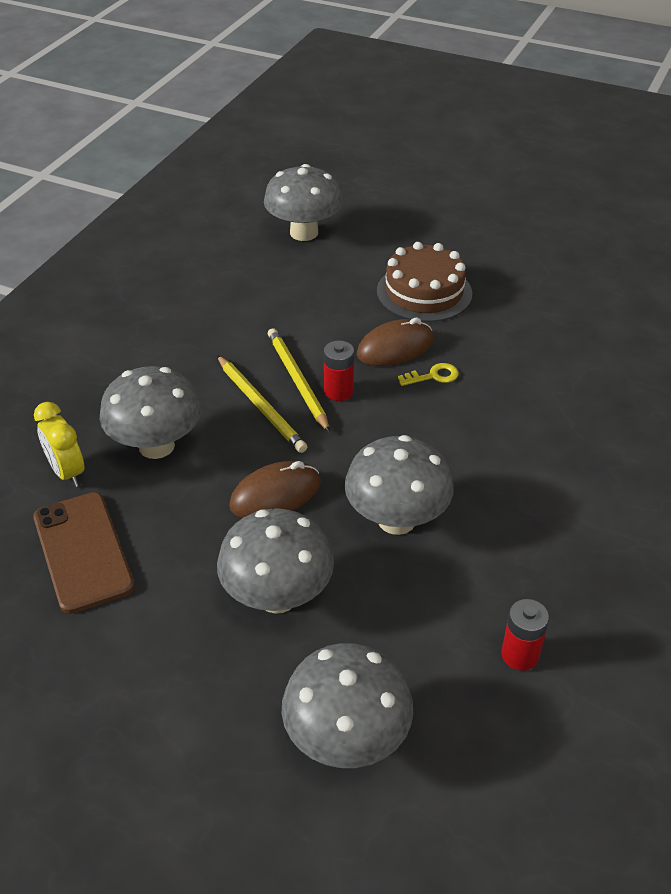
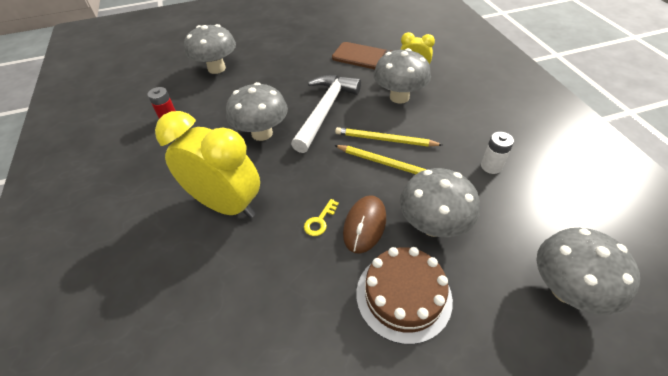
camera: 140 degrees right, 5 degrees up
grey mushroom [217,508,334,613] -> grey mushroom moved to [400,168,480,237]
brown mouse [229,461,321,518] -> white hammer [291,75,361,153]
red battery [324,341,354,401] -> none
none -> yellow clock [155,111,260,218]
none -> white battery [481,132,514,174]

